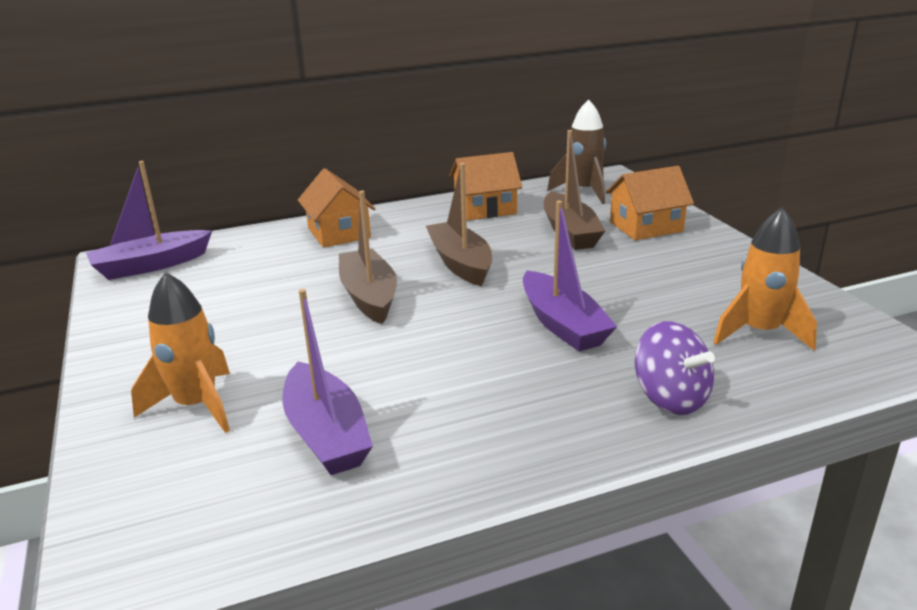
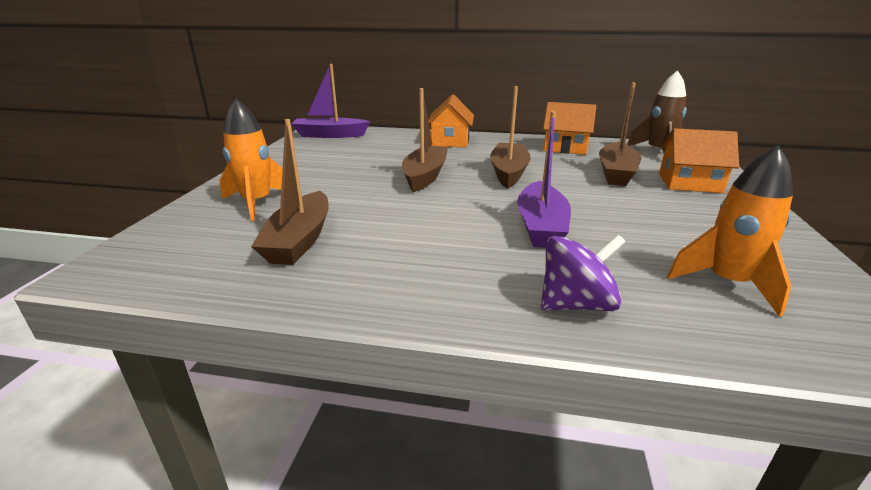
camera: 30 degrees right, 0 degrees up
purple boat [283,289,373,475] -> brown boat [251,119,329,265]
purple spinning top [635,321,715,415] -> purple spinning top turned 105 degrees counterclockwise [541,234,625,311]

